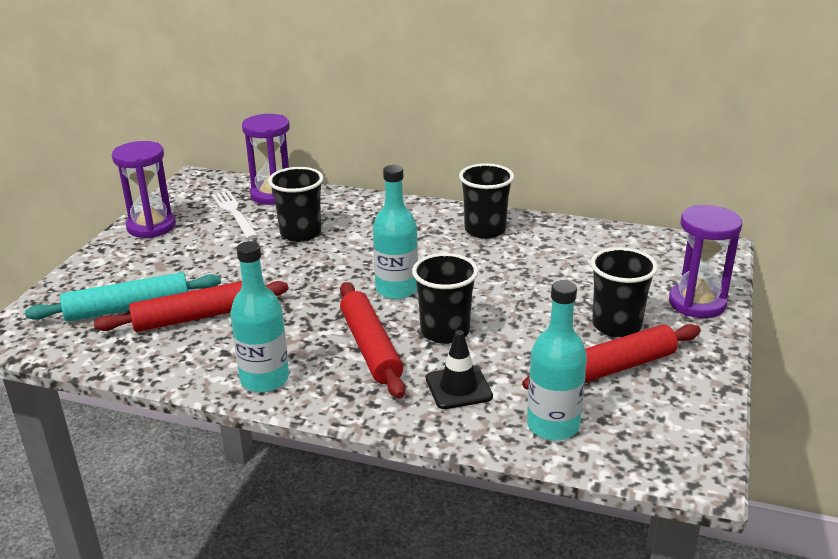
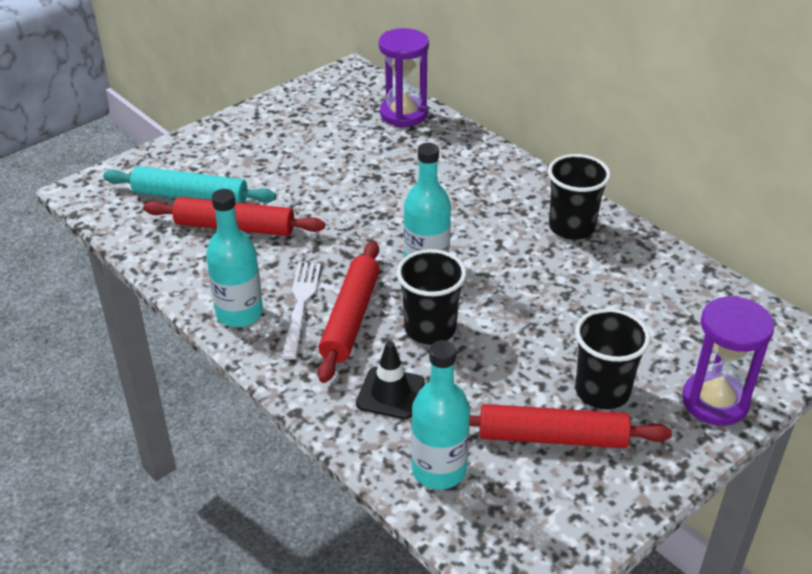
camera: 30 degrees right, 10 degrees up
purple hourglass [112,141,176,238] -> none
white fork [211,190,258,239] -> white fork moved to [281,262,321,360]
black cup [268,167,324,242] -> none

